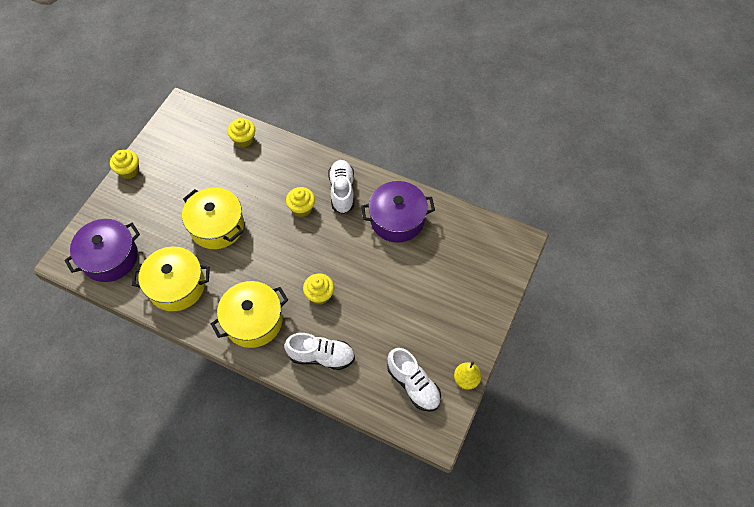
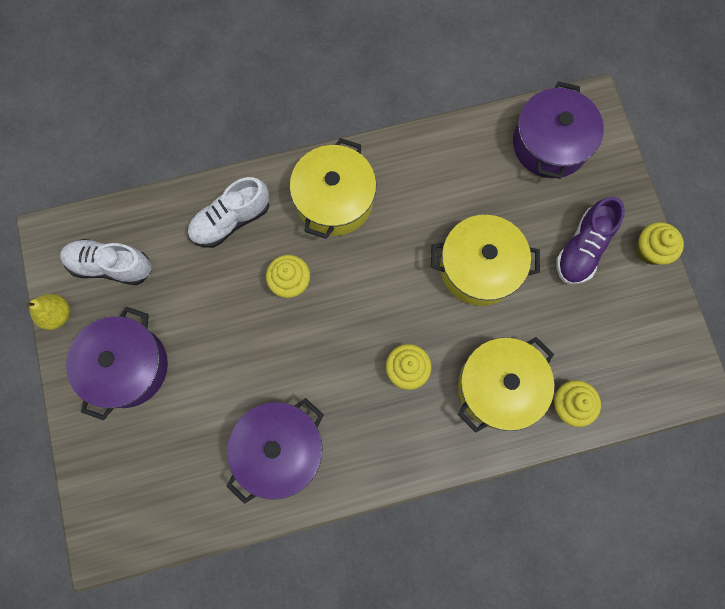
camera: 140 degrees right, 15 degrees up
yellow pot [132,247,210,311] -> yellow pot moved to [458,337,554,433]
white shoe [328,160,354,214] -> none
none -> purple pot [66,307,168,420]
none -> purple shoe [556,196,625,284]

